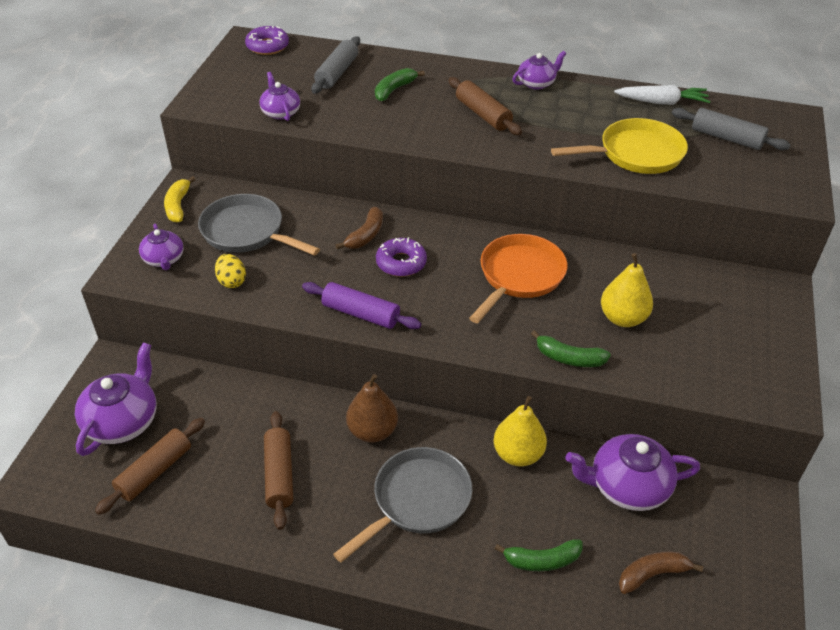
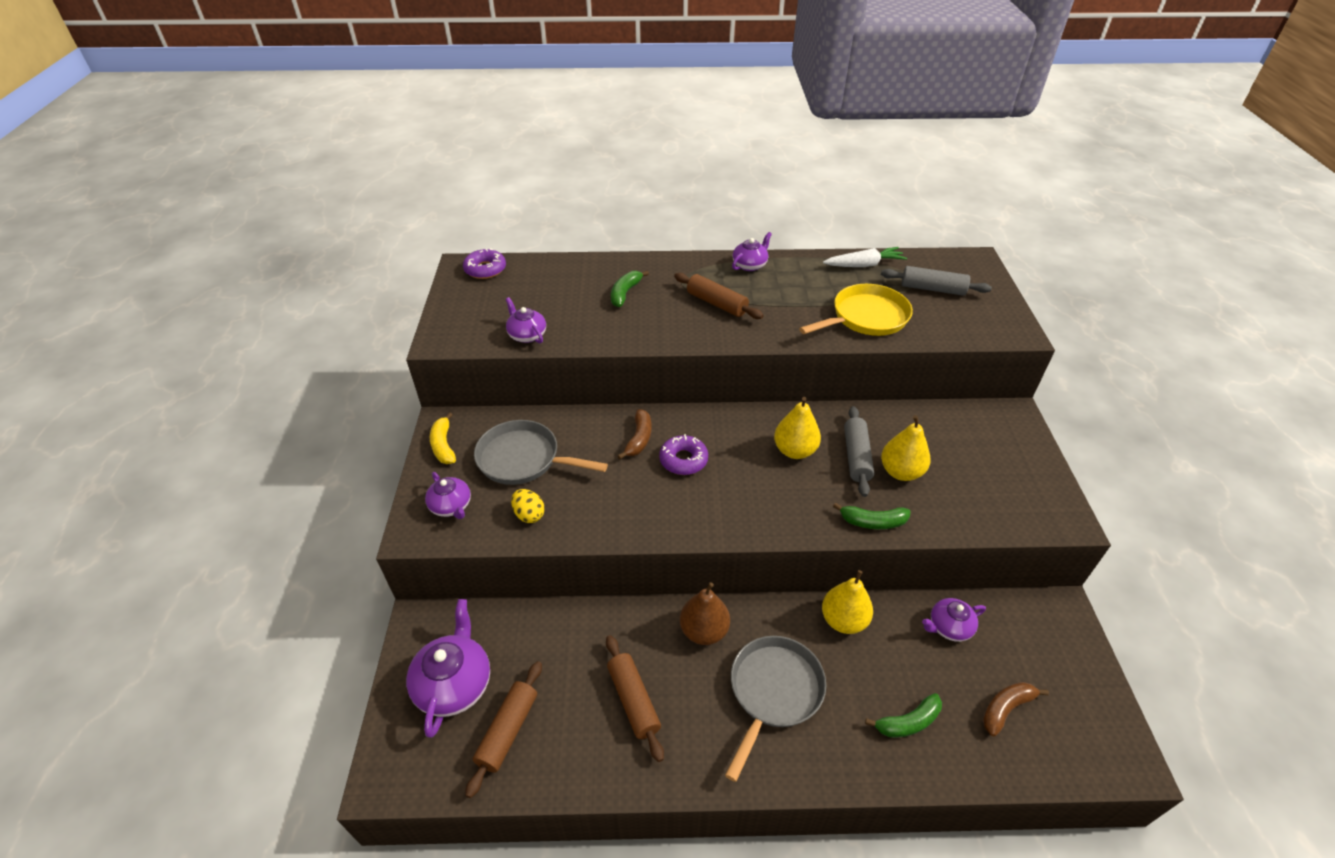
camera: 15 degrees left, 0 degrees up
purple rolling pin [302,282,421,329] -> none
grey rolling pin [311,36,360,94] -> grey rolling pin moved to [844,406,874,497]
orange pan [469,234,567,323] -> yellow pear [774,397,821,459]
purple teapot [565,434,700,511] -> purple teapot [922,598,986,642], size x0.60

